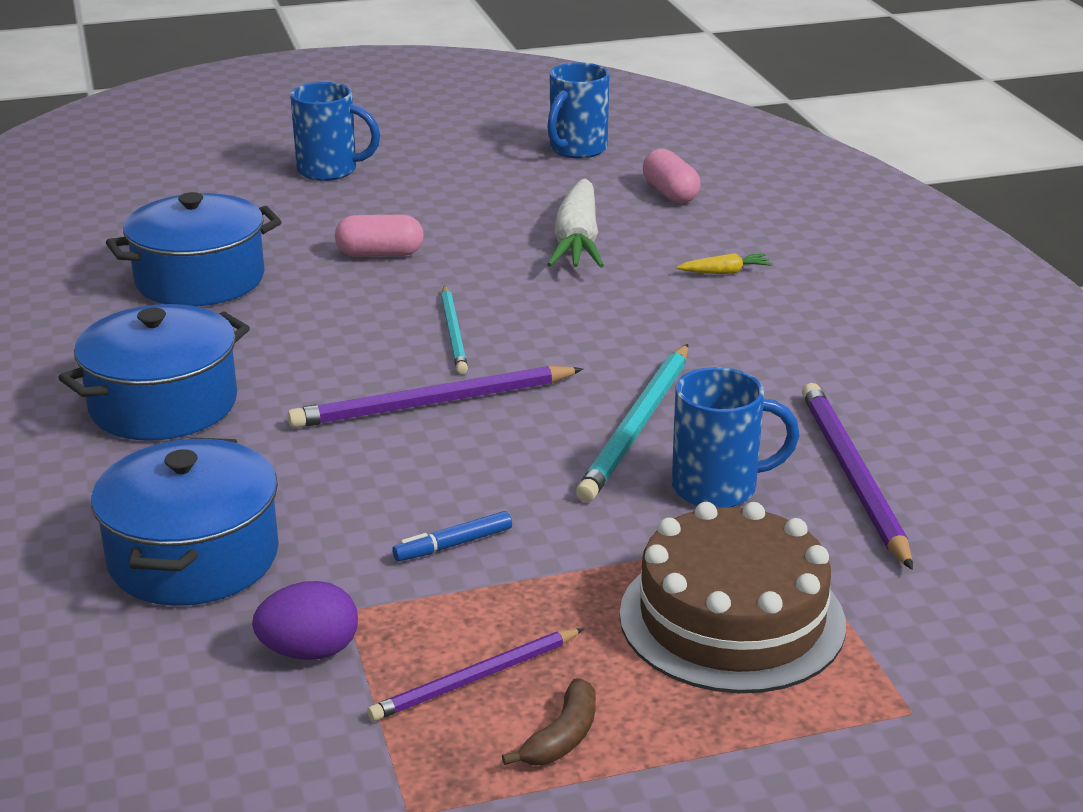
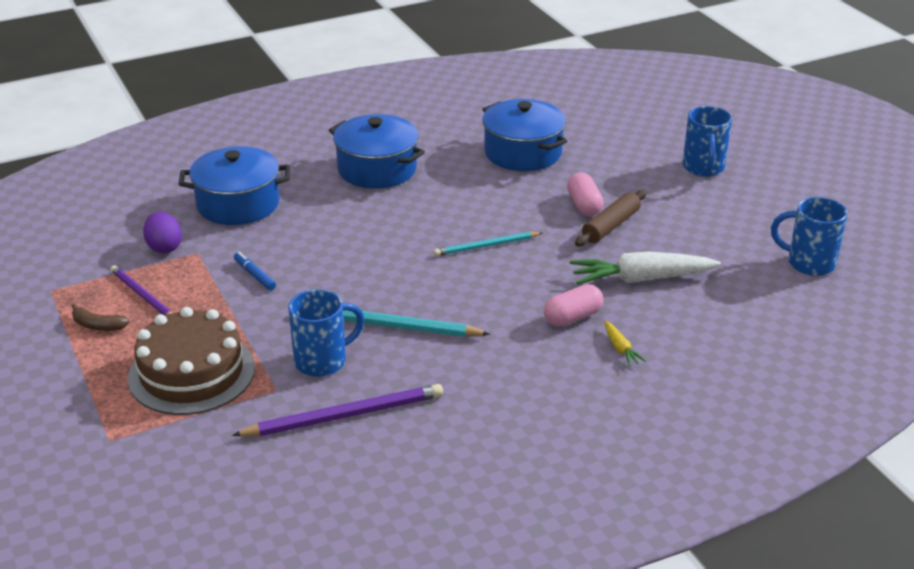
camera: 80 degrees right, 5 degrees up
purple pencil [287,366,583,428] -> none
pink capsule [643,149,700,203] -> pink capsule moved to [544,284,604,327]
blue mug [672,367,800,508] -> blue mug turned 105 degrees counterclockwise [288,289,365,377]
none -> brown rolling pin [575,190,647,246]

